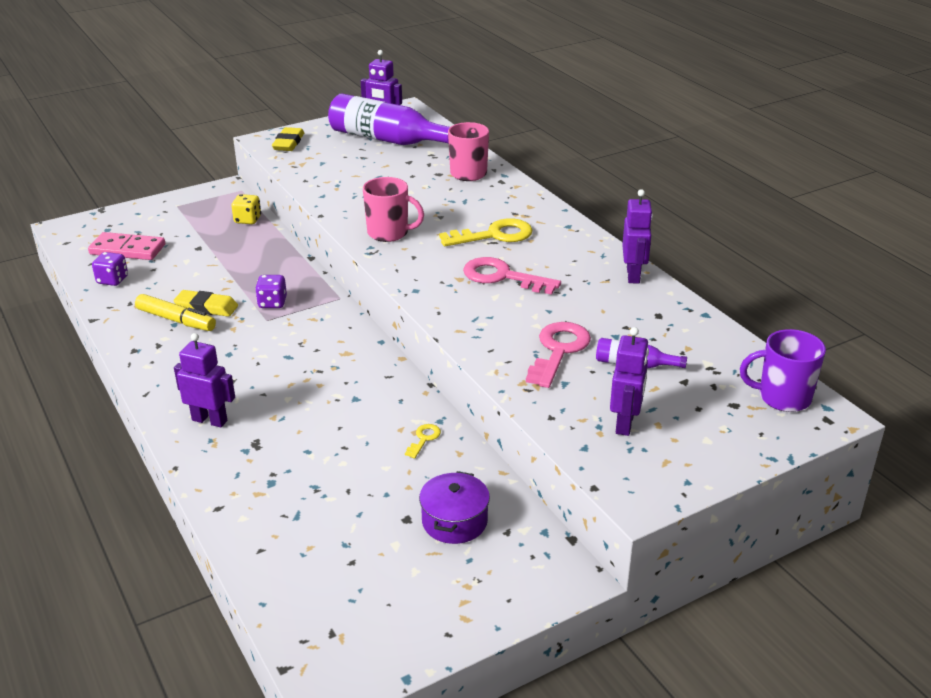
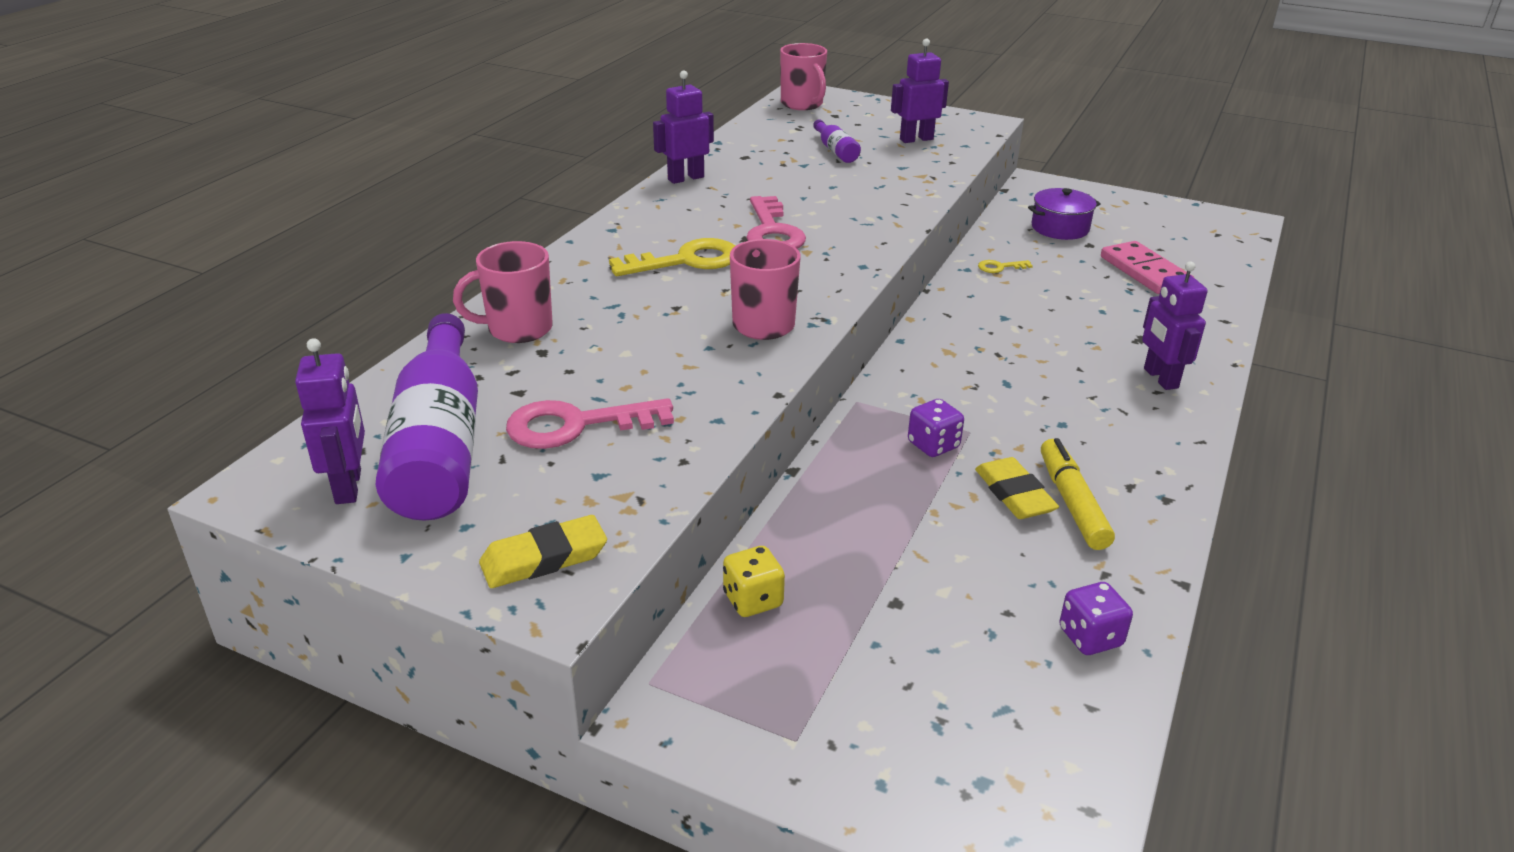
camera: 125 degrees left, 0 degrees up
pink domino [88,232,165,260] -> pink domino moved to [1101,241,1194,294]
yellow key [439,218,533,246] -> yellow key turned 120 degrees clockwise [609,238,735,276]
pink key [526,322,591,388] -> pink key moved to [506,398,674,449]
purple mug [740,329,826,412] -> pink mug [780,43,827,110]

